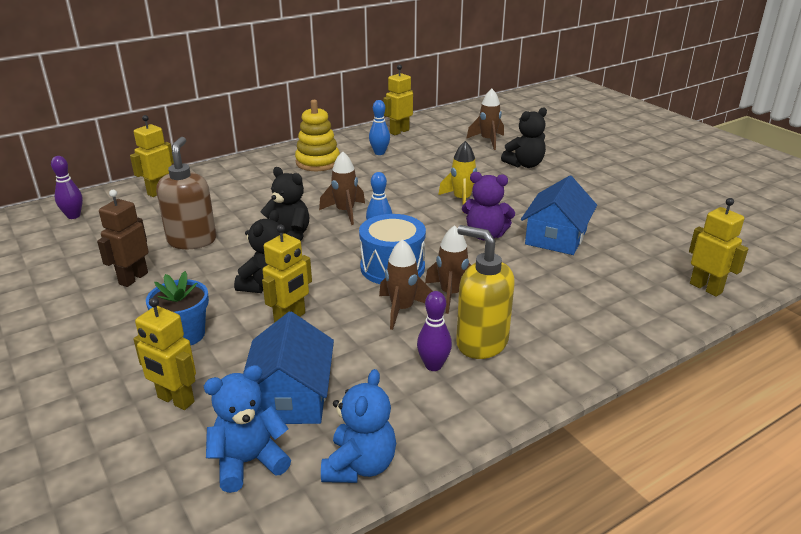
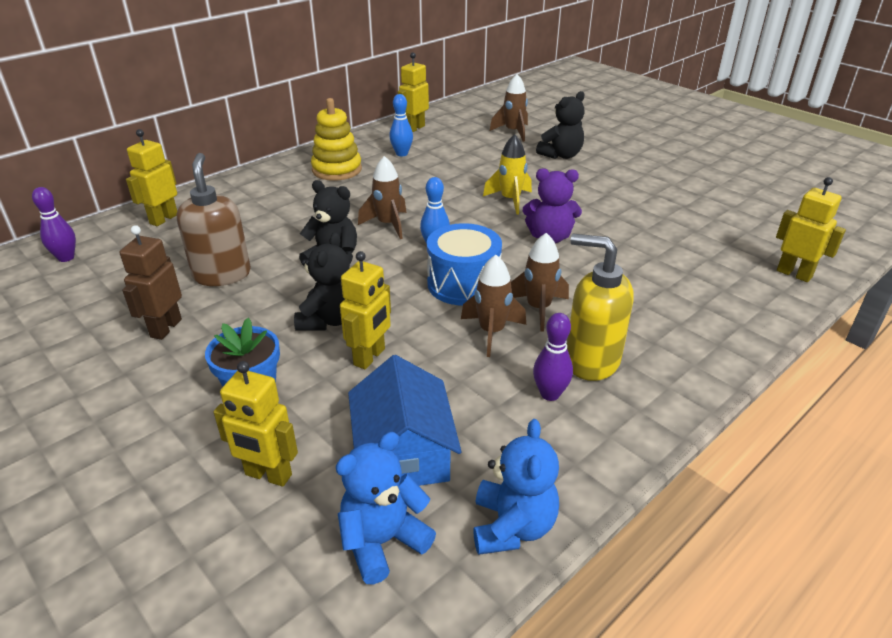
camera: 10 degrees left, 5 degrees up
blue house [521,176,597,255] -> none

